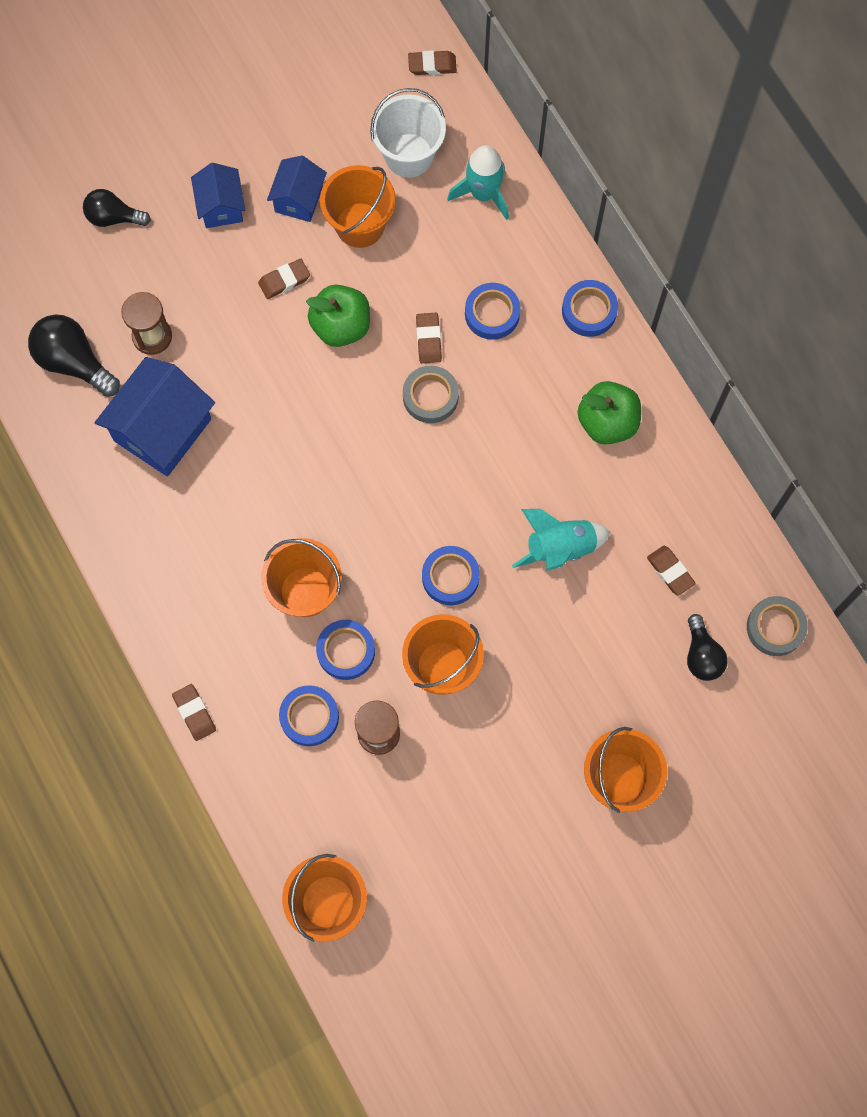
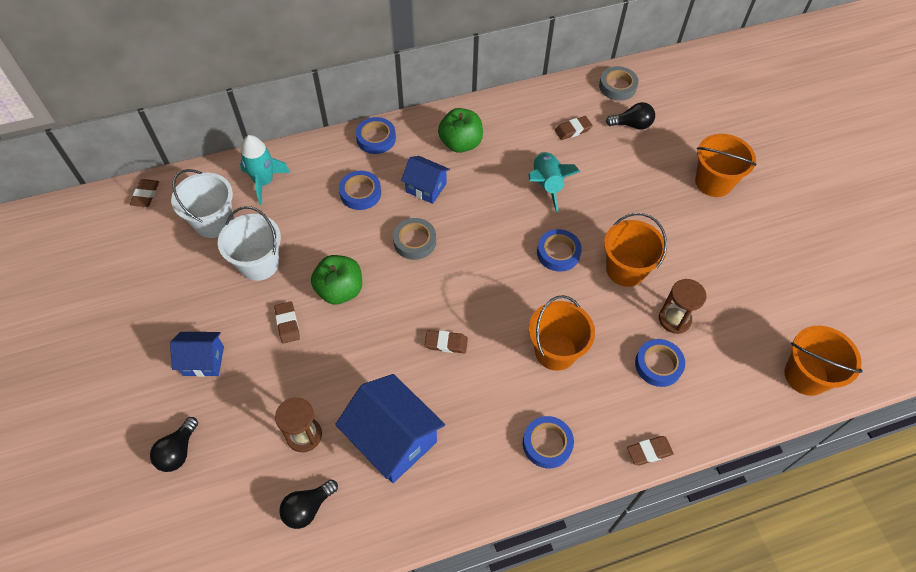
camera: 80 degrees left, 15 degrees down
black light bulb [28,315,120,397] -> black light bulb [279,479,338,529], size x0.66
blue house [267,156,327,222] -> blue house moved to [401,156,450,204]
blue tape [316,620,375,680] -> blue tape moved to [523,416,574,469]
orange bucket [320,165,396,248] -> white bucket [218,206,281,281]
brown eraser [416,313,442,363] -> brown eraser moved to [425,330,468,353]

